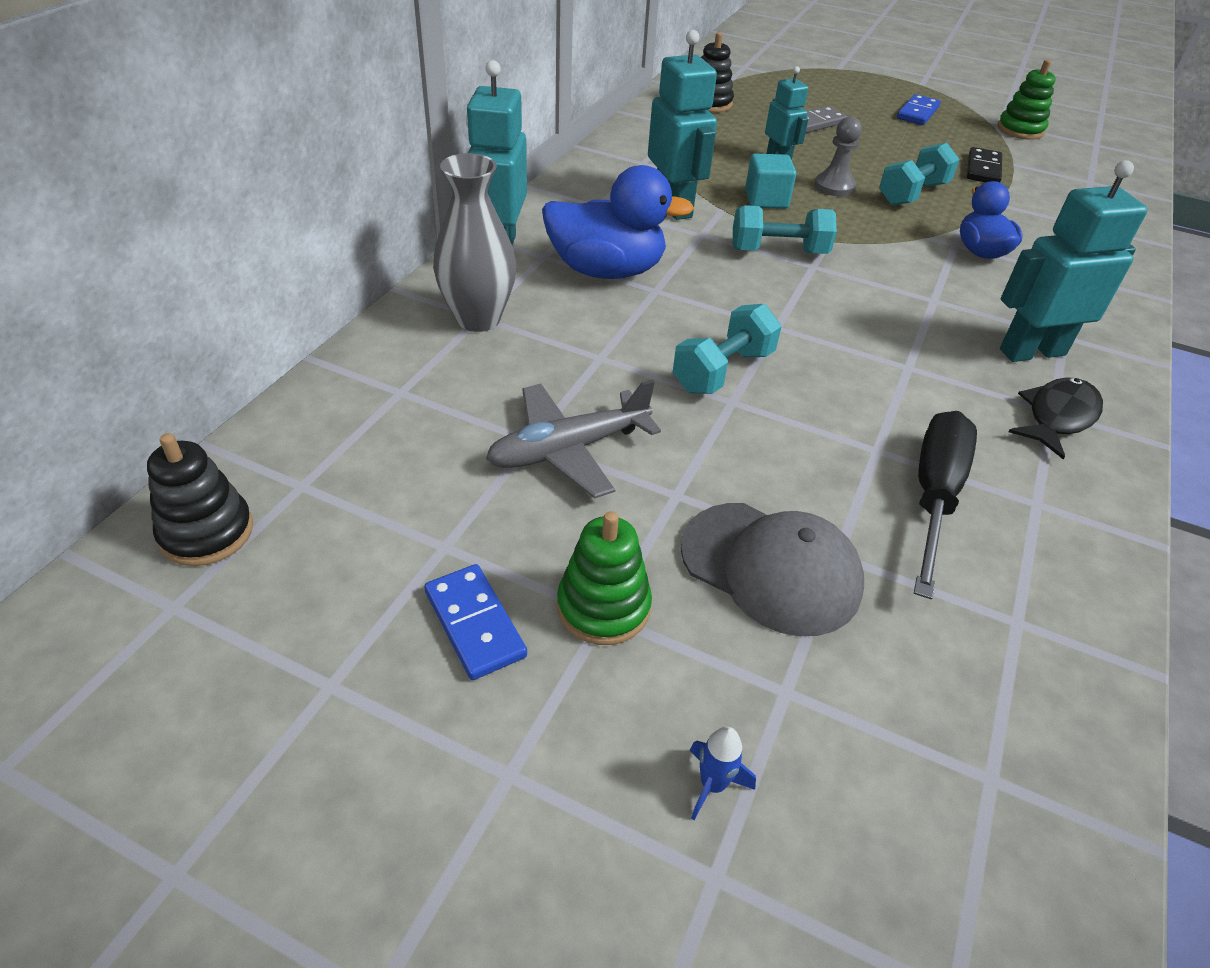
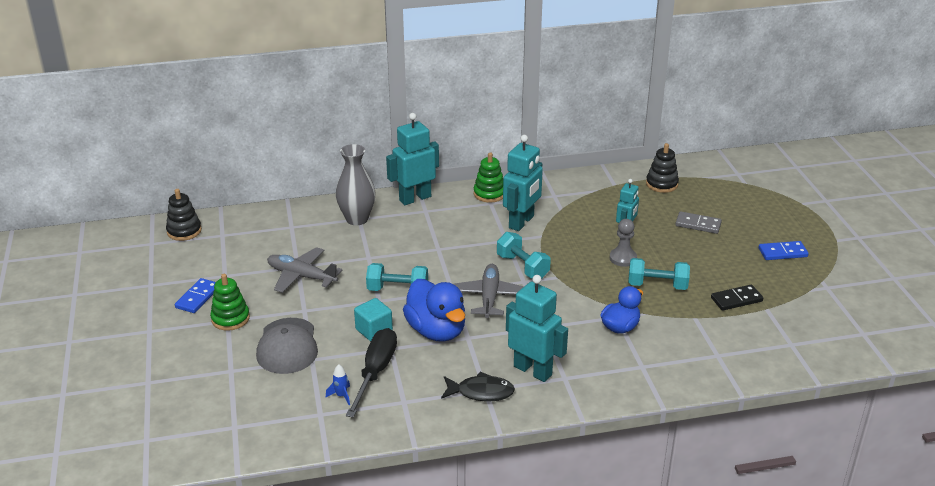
camera: 55 degrees right, 10 degrees down
blue duck [542,165,694,279] -> blue duck moved to [403,279,465,342]
blue rocket [689,727,756,820] -> blue rocket moved to [326,364,350,405]
turquoise cube [745,154,796,209] -> turquoise cube moved to [354,298,393,341]
black screwdriver [914,411,977,599] -> black screwdriver turned 60 degrees counterclockwise [346,328,397,417]
green stacking toy [997,60,1056,140] -> green stacking toy moved to [474,153,503,202]
none -> grey plane [454,264,524,318]

